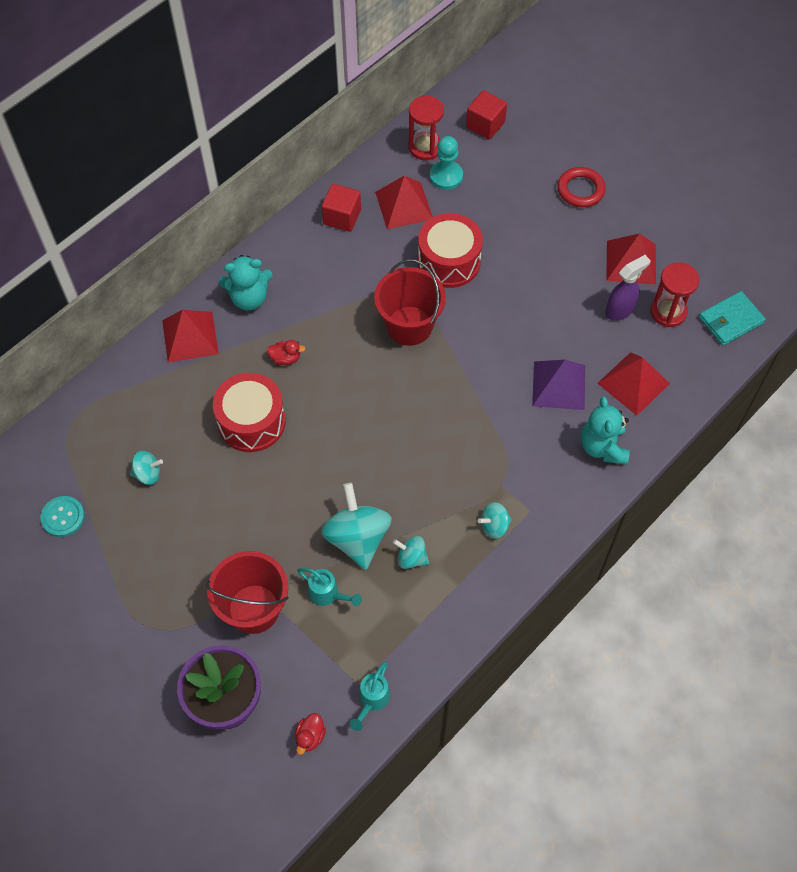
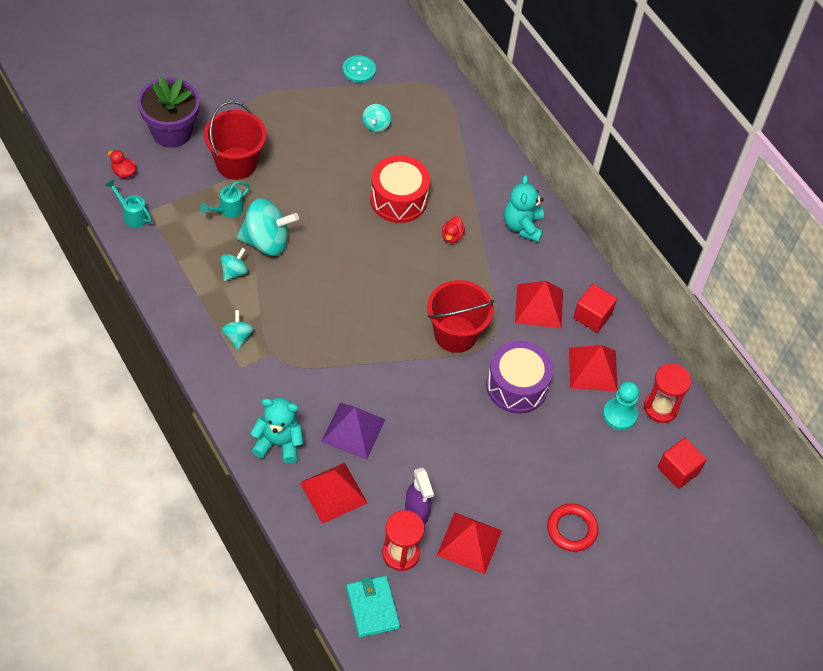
camera: 100 degrees right, 5 degrees down
red pyramid [162,310,219,363] -> red pyramid moved to [515,281,563,328]
red drum [418,213,483,288] -> purple drum [486,341,553,414]

